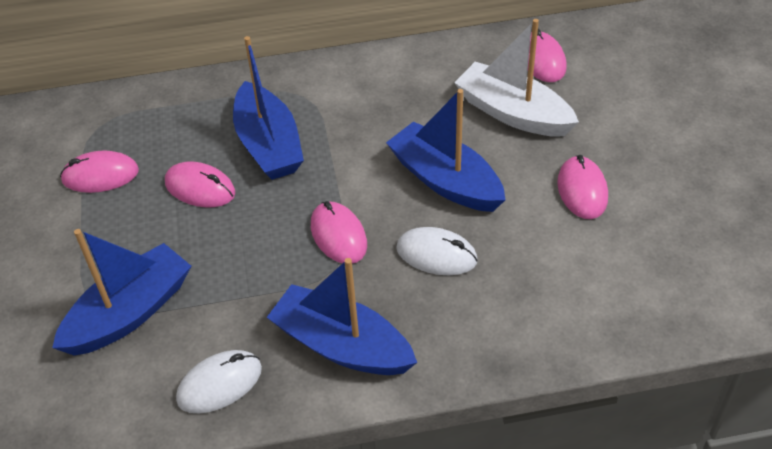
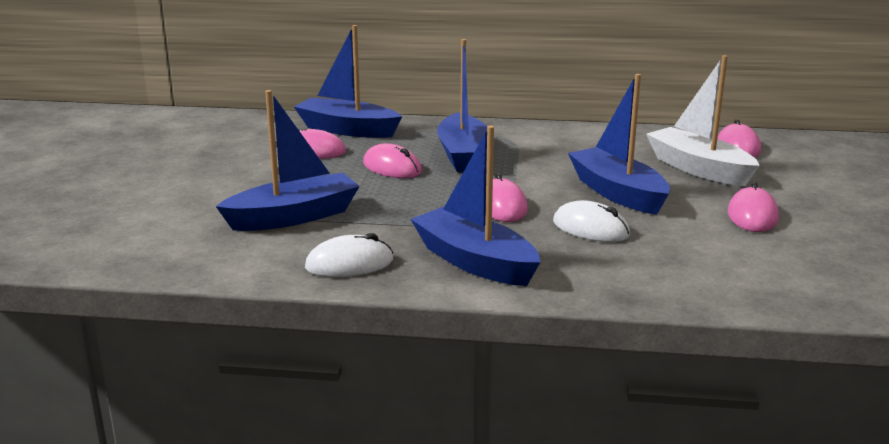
camera: 15 degrees right, 25 degrees down
none -> blue boat [294,25,402,138]

